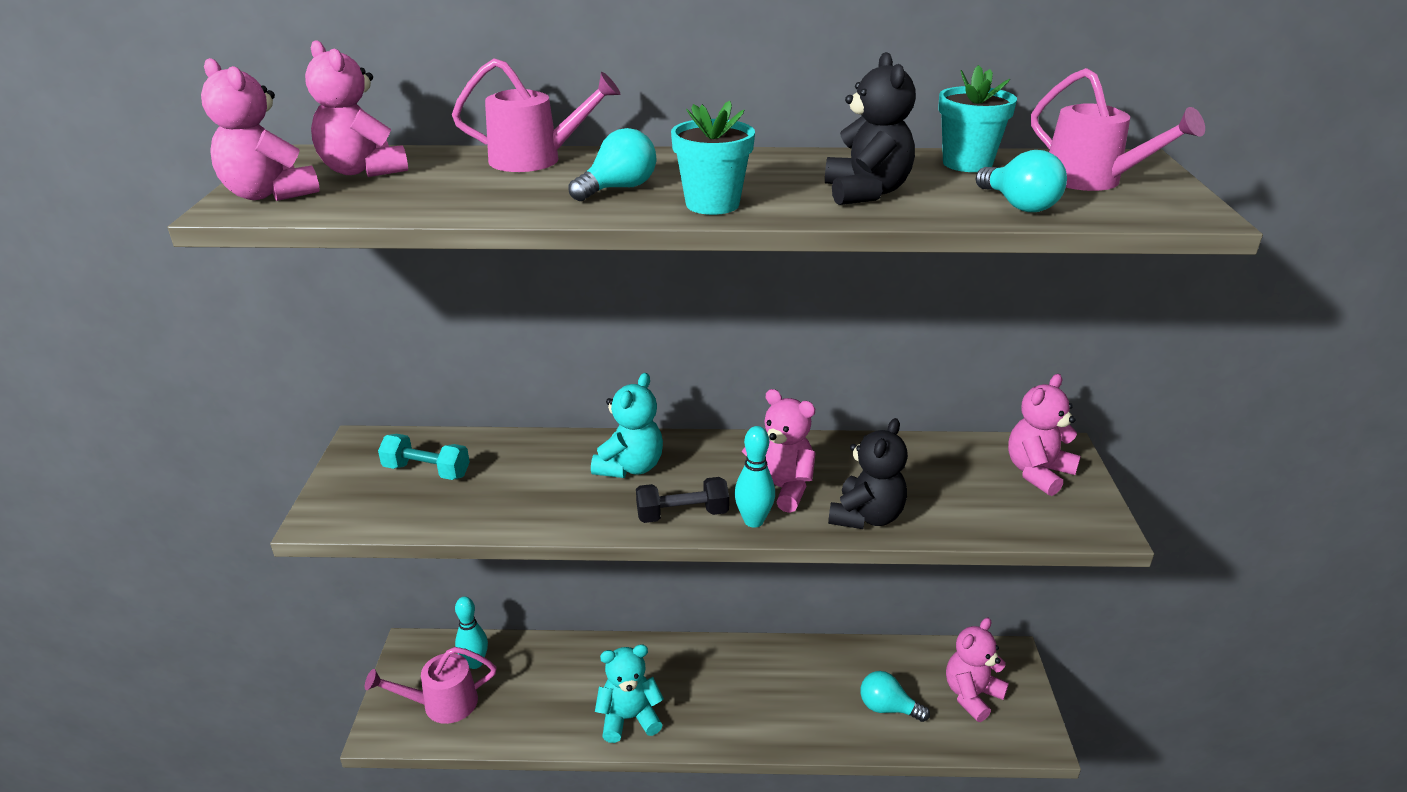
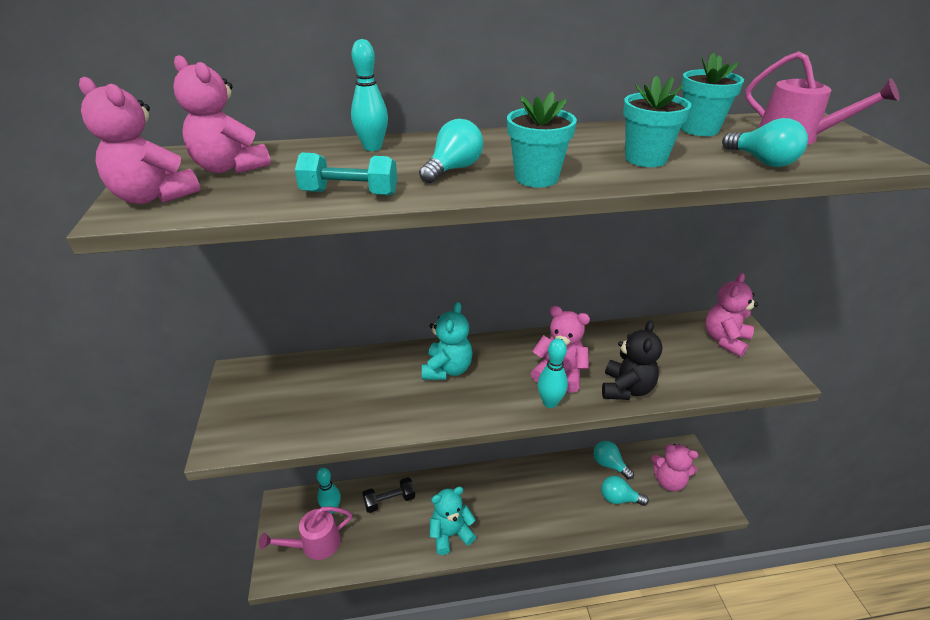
camera: 10 degrees left, 5 degrees up
turquoise dumbbell [378,434,470,480] -> turquoise dumbbell moved to [295,153,397,196]
pink watering can [452,59,620,172] -> turquoise bowling pin [351,39,388,151]
black dumbbell [636,477,729,523] -> black dumbbell moved to [362,477,415,513]
black teddy bear [825,52,916,205] -> turquoise flower pot [623,75,692,167]
pink teddy bear [946,618,1009,722] -> pink teddy bear turned 105 degrees counterclockwise [651,444,698,491]
none -> turquoise light bulb [594,441,634,479]

